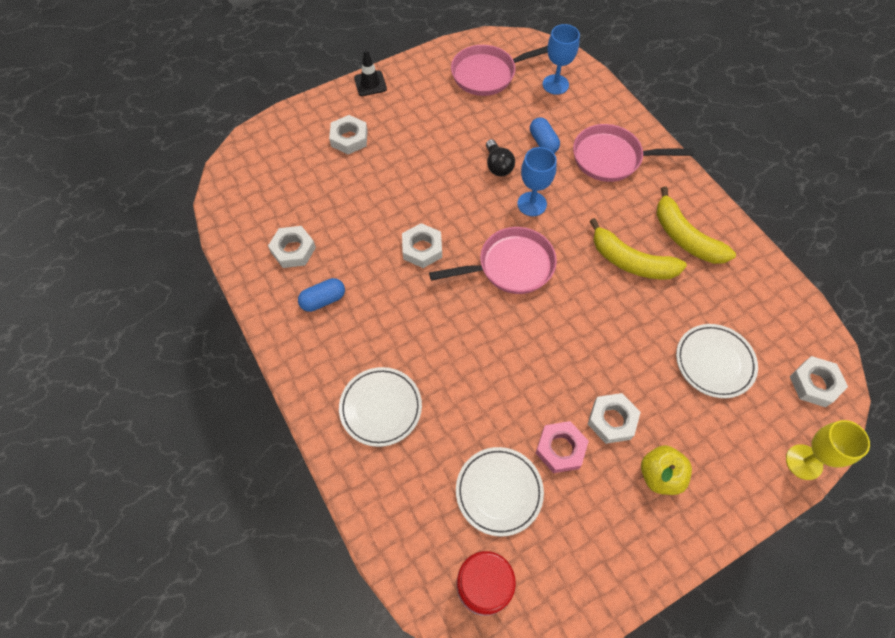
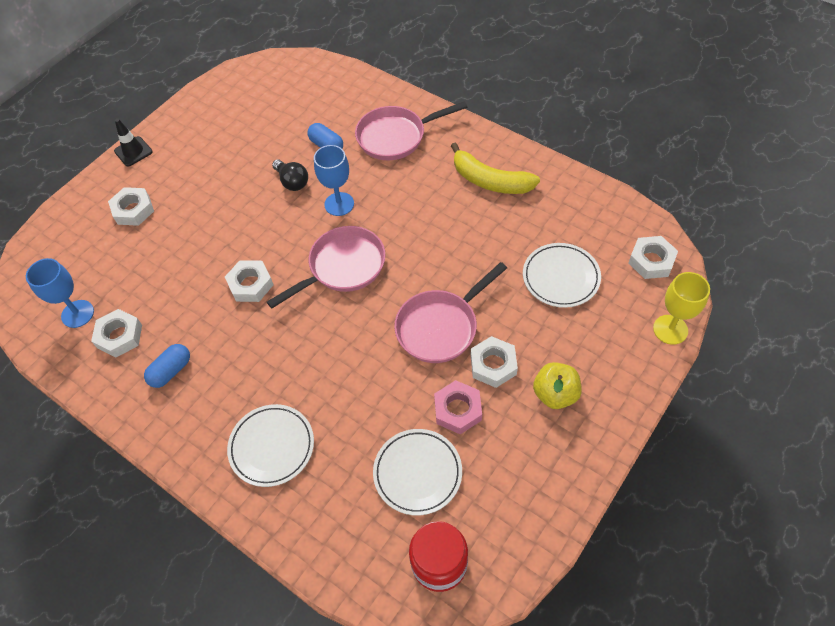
camera: 20 degrees left, 5 degrees down
pink pan [451,45,548,96] -> pink pan moved to [394,262,507,363]
blue goblet [543,24,580,95] -> blue goblet moved to [26,258,94,328]
yellow banana [589,218,687,279] -> none

